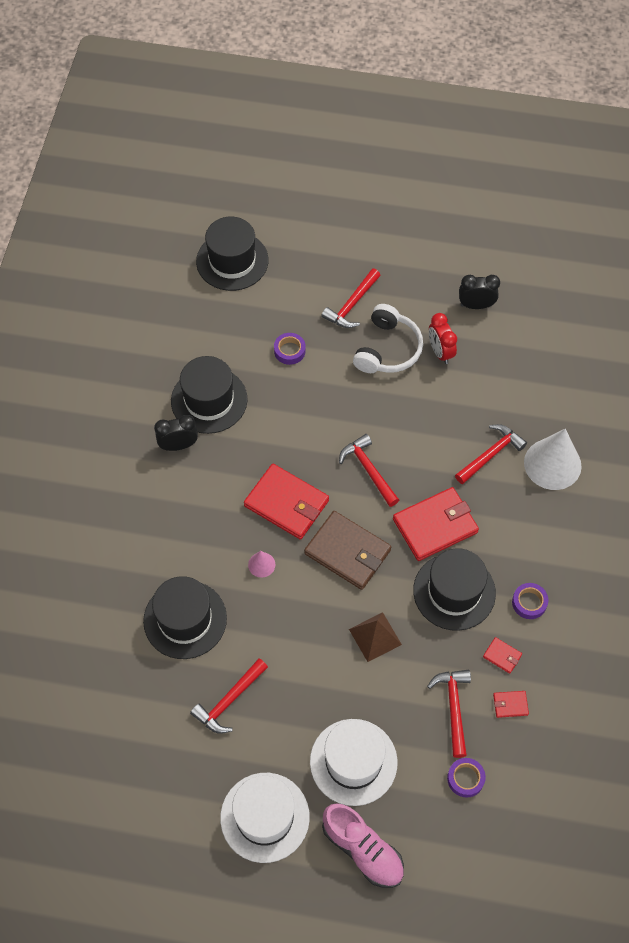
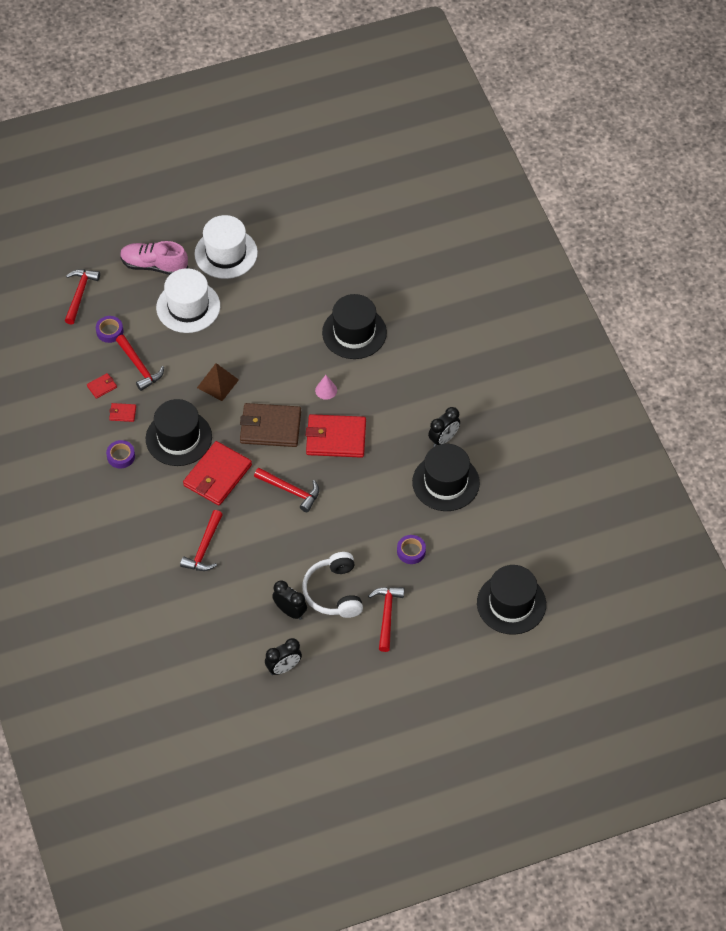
camera: 150 degrees right, 5 degrees down
red hammer [190,658,268,734] -> red hammer moved to [65,270,100,325]
red clock [429,313,457,364] -> black clock [272,580,307,620]
white cone [524,429,582,490] -> none

